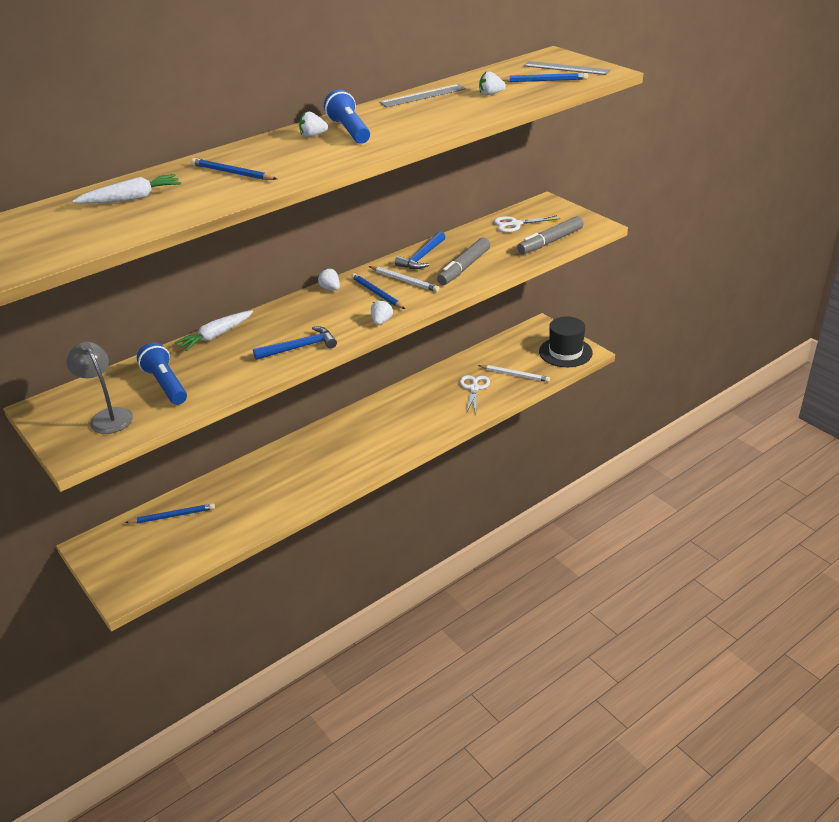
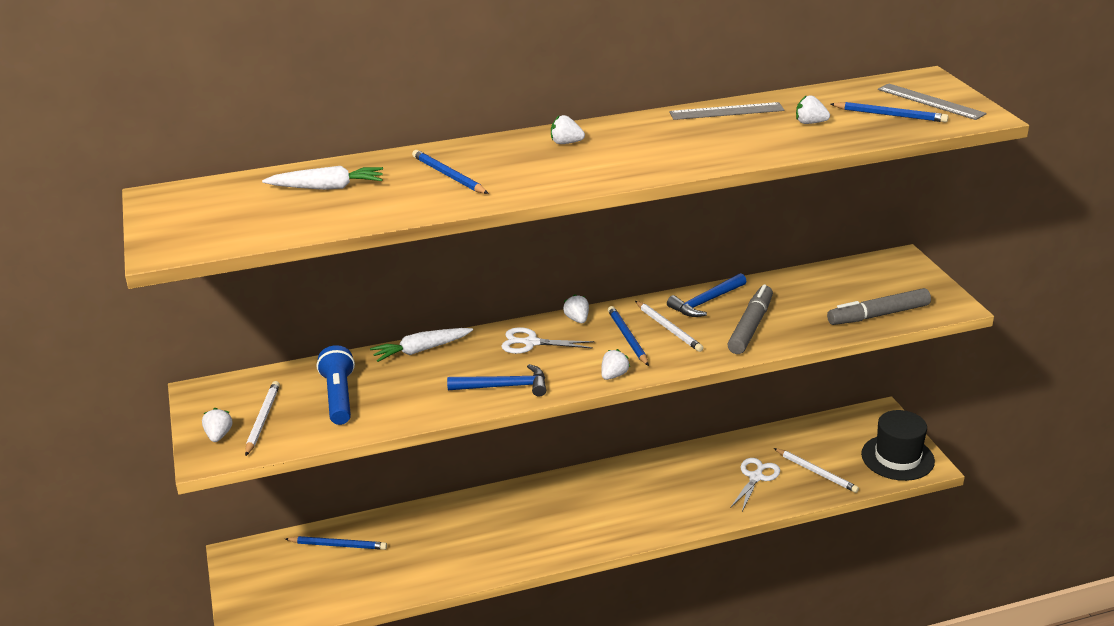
camera: 20 degrees right, 5 degrees down
grey lamp [66,342,133,434] -> white pencil [245,381,280,456]
blue flashlight [324,90,370,144] -> none
grey marker [437,238,490,285] -> grey marker turned 150 degrees clockwise [728,284,773,354]
white scissors [494,215,560,232] -> white scissors moved to [501,327,594,354]
none -> white strawberry [202,408,232,442]

